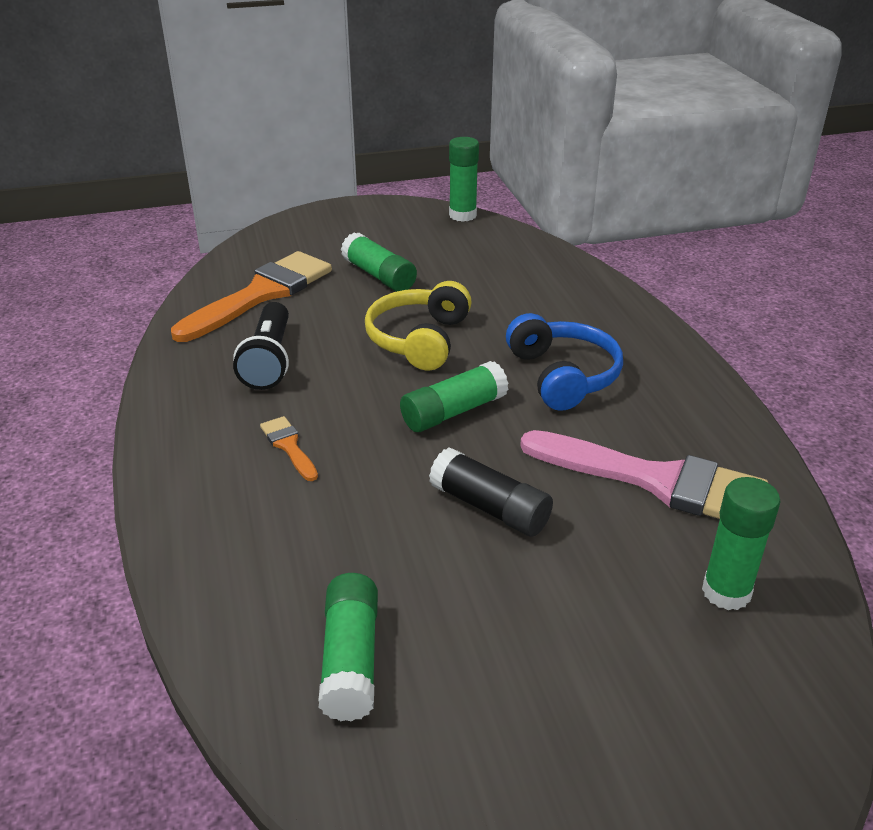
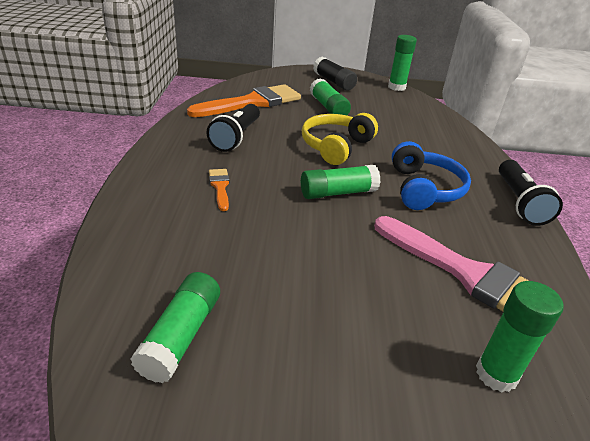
camera: 15 degrees right, 0 degrees up
black glue stick [429,447,553,537] -> black glue stick moved to [313,57,357,91]
none -> black flashlight [499,160,563,226]

